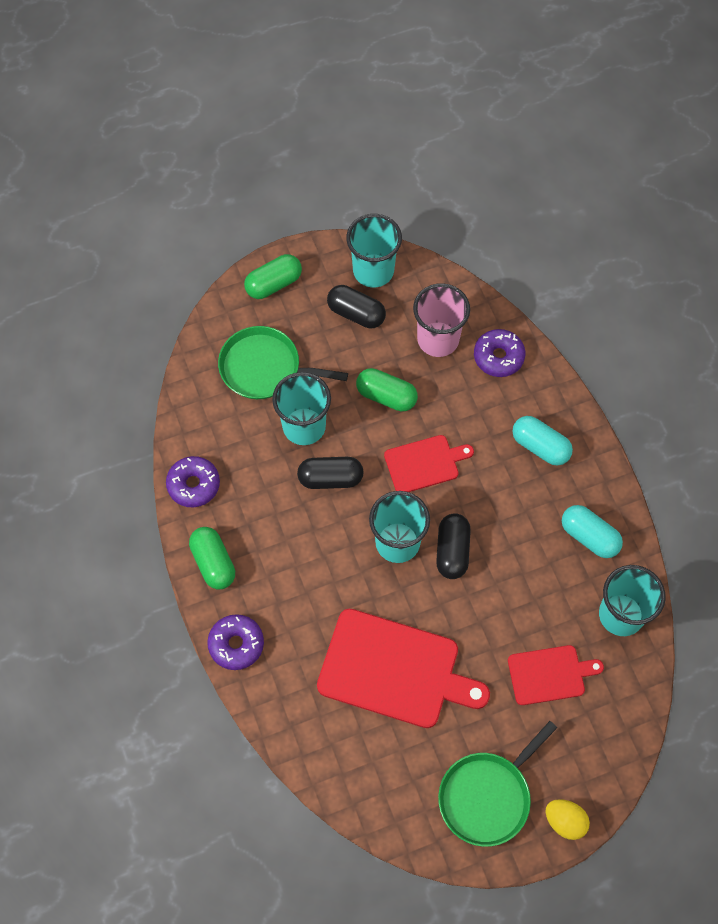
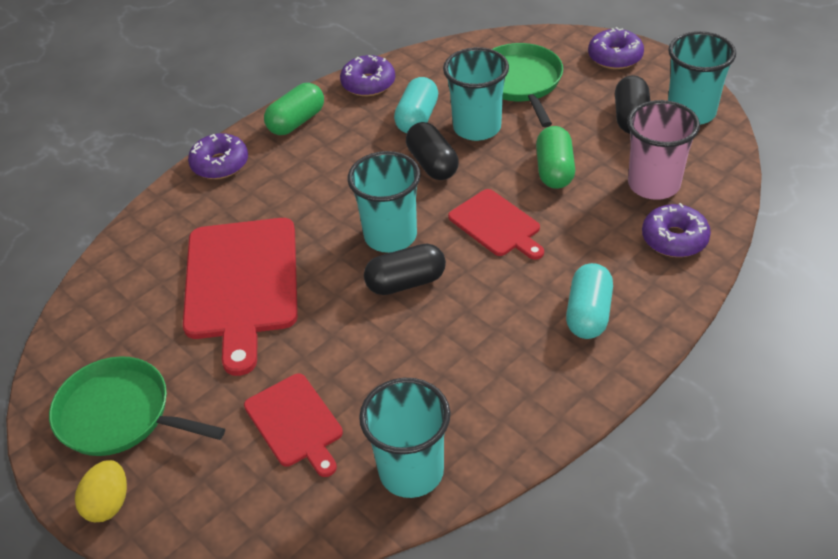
camera: 70 degrees right, 20 degrees down
green capsule [244,254,302,299] -> purple donut [588,27,644,69]
turquoise capsule [562,505,623,558] -> turquoise capsule moved to [394,77,438,133]

